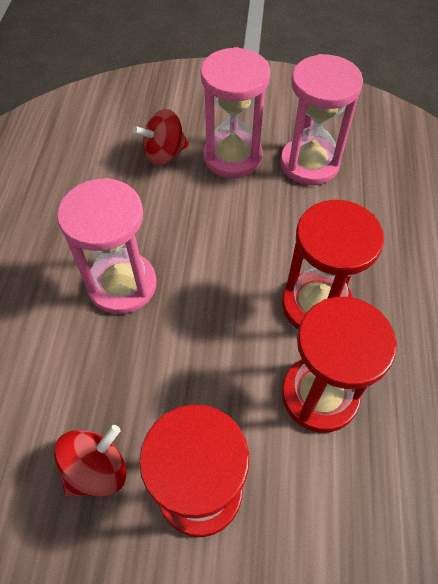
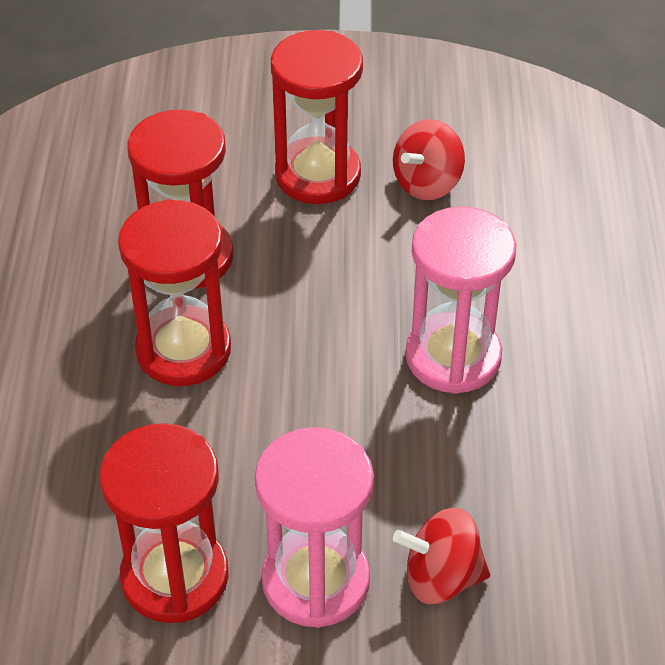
camera: 175 degrees right, 10 degrees down
red spinning top [133,109,189,166] -> red spinning top turned 150 degrees counterclockwise [393,508,490,604]
pink hourglass [280,54,363,185] -> red hourglass [100,423,229,623]

